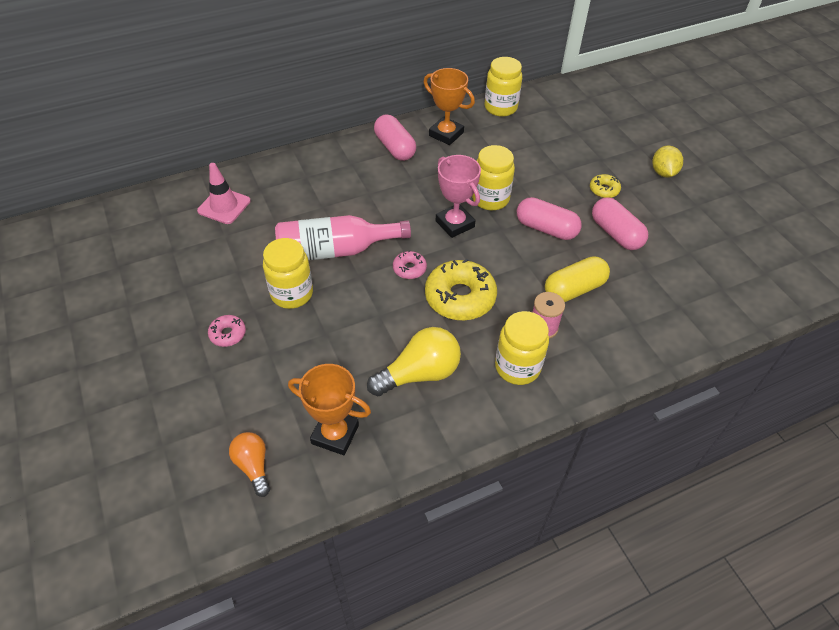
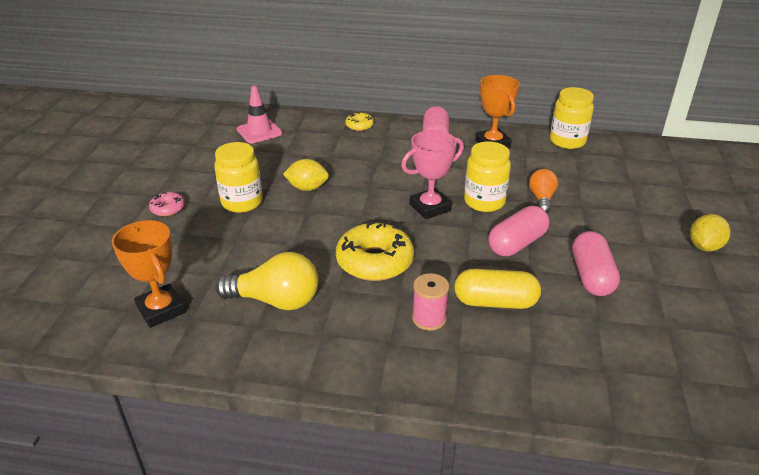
camera: 35 degrees right, 15 degrees down
orange light bulb [229,432,270,497] -> orange light bulb moved to [529,169,558,213]
pink bottle [275,215,411,261] -> yellow lemon [283,159,329,191]
pink donut [393,250,427,279] -> none
pink trophy [436,155,481,238] -> pink trophy turned 60 degrees clockwise [401,130,464,219]
yellow jar [495,311,549,385] -> none
pink capsule [517,197,582,240] -> pink capsule turned 75 degrees clockwise [488,206,550,256]
yellow donut [590,174,621,198] -> yellow donut moved to [346,112,374,131]

